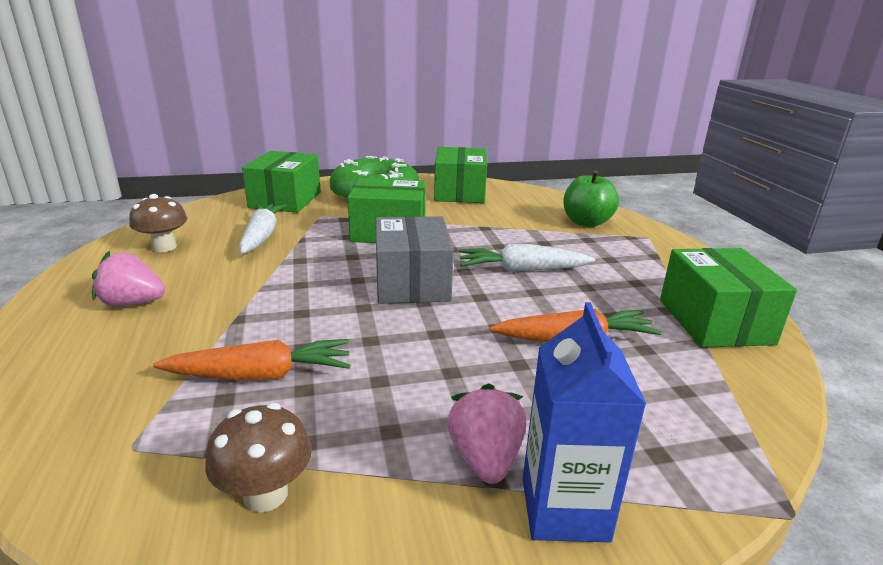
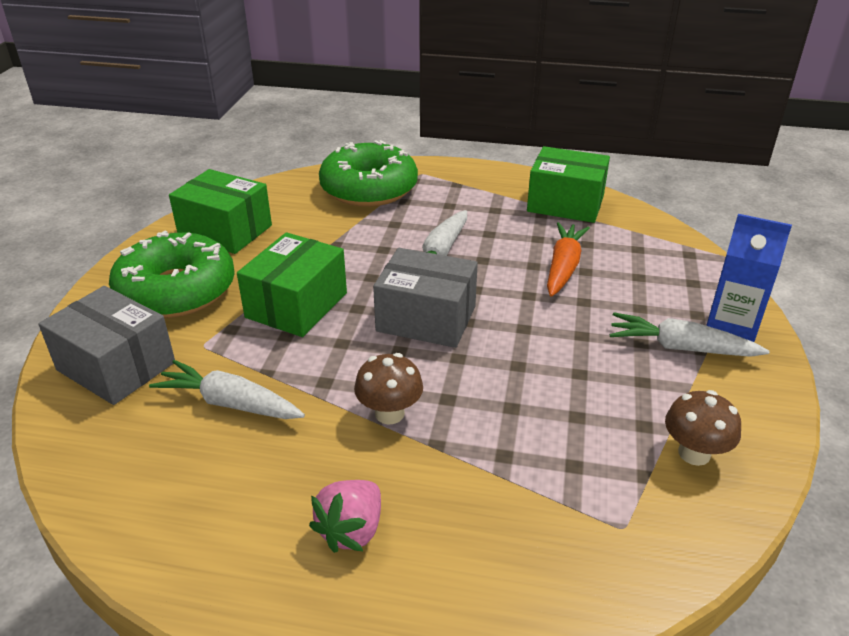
camera: 65 degrees left, 10 degrees up
brown mushroom [129,194,187,252] -> brown mushroom moved to [354,353,423,425]
orange carrot [153,339,350,381] -> none
green box [242,151,321,213] -> grey box [38,286,175,405]
pink strawberry [447,384,526,484] -> white carrot [610,312,770,357]
green apple [563,170,619,227] -> green donut [319,140,418,207]

